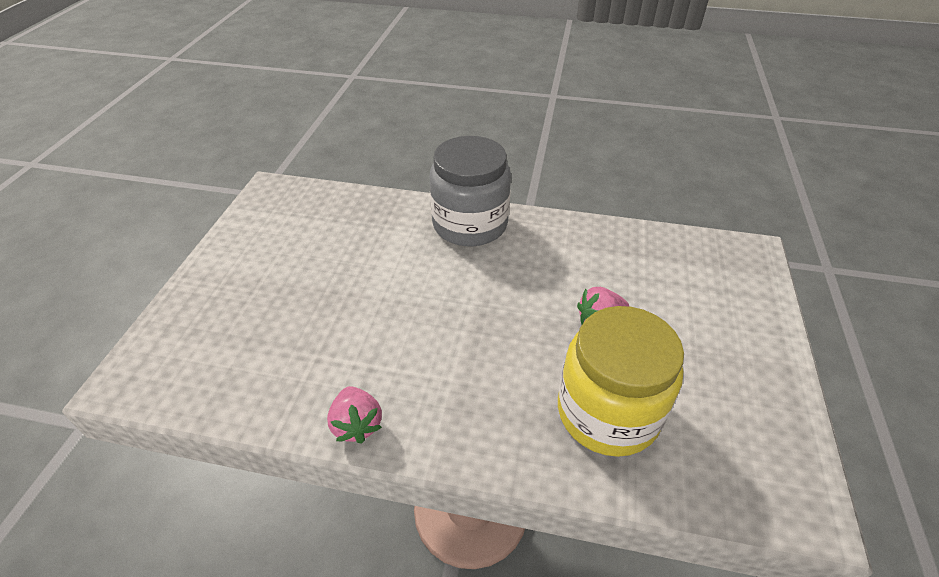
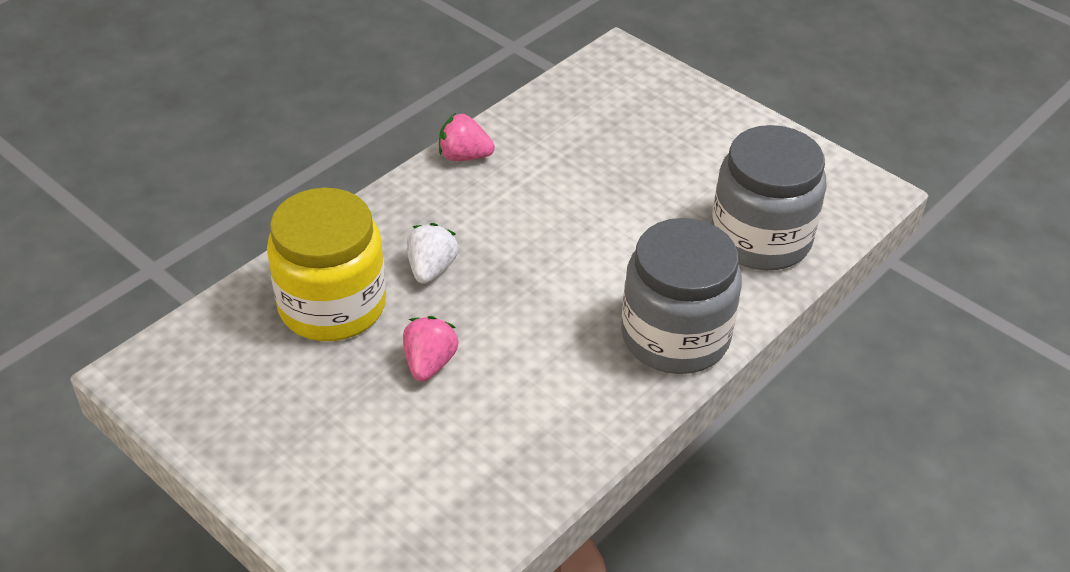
camera: 120 degrees right, 0 degrees up
none -> white strawberry [407,223,458,284]
none -> grey jar [711,125,827,270]

